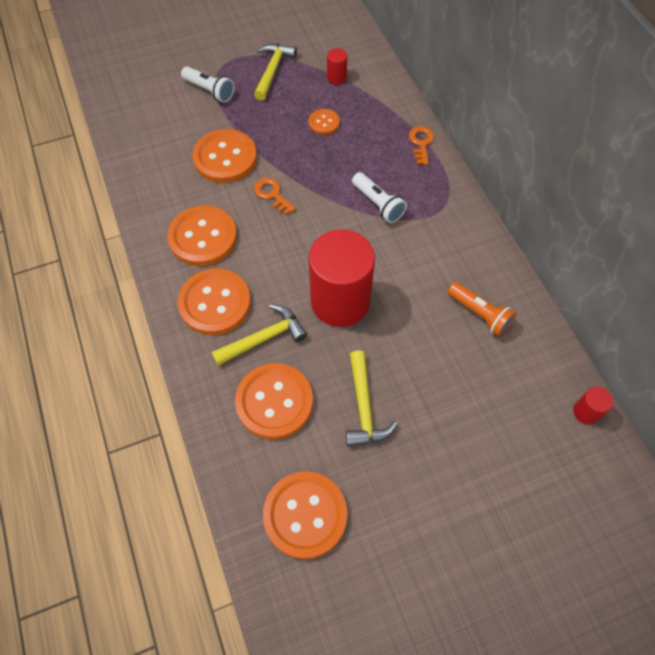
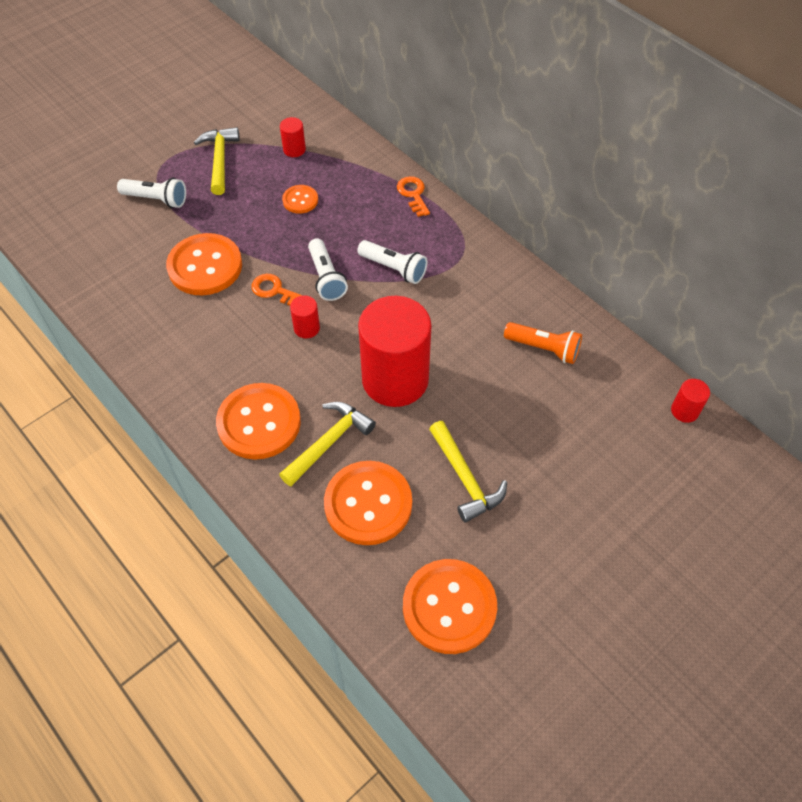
camera: 20 degrees left, 5 degrees down
orange button [167,205,237,266] -> none
none -> red cylinder [290,295,320,338]
none -> white flashlight [308,238,348,301]

